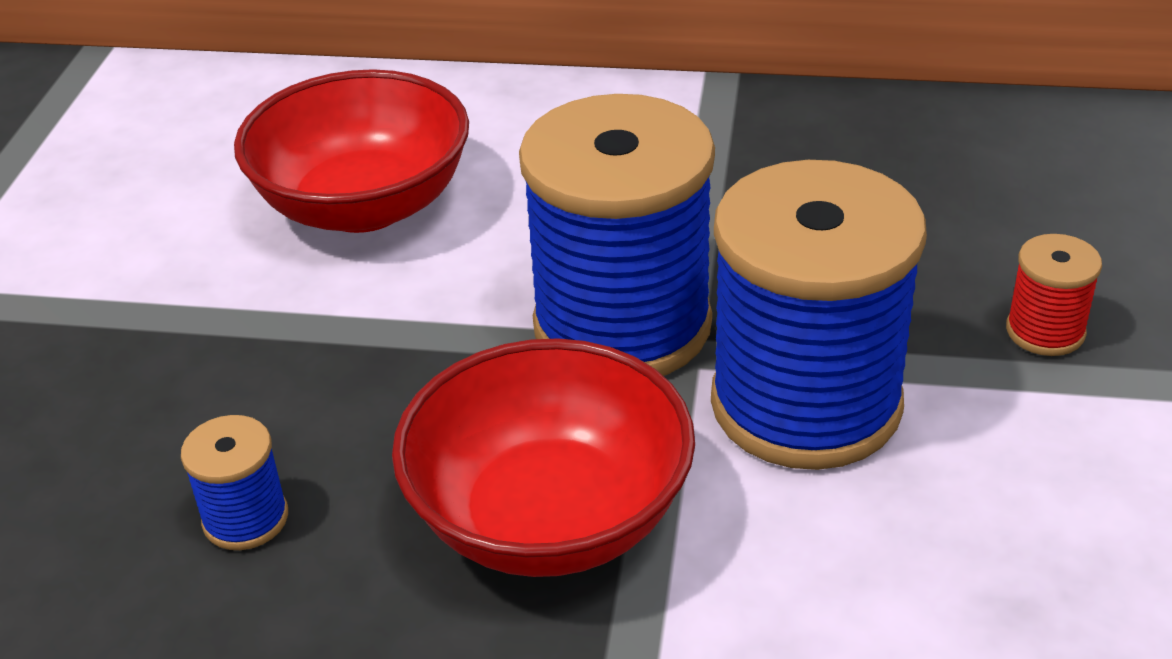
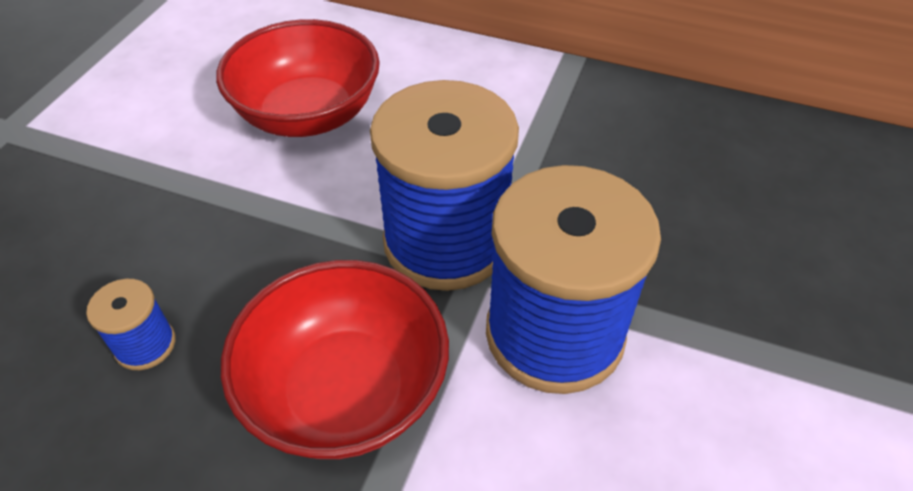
camera: 10 degrees right, 10 degrees up
red spool [1006,234,1102,356] -> none

